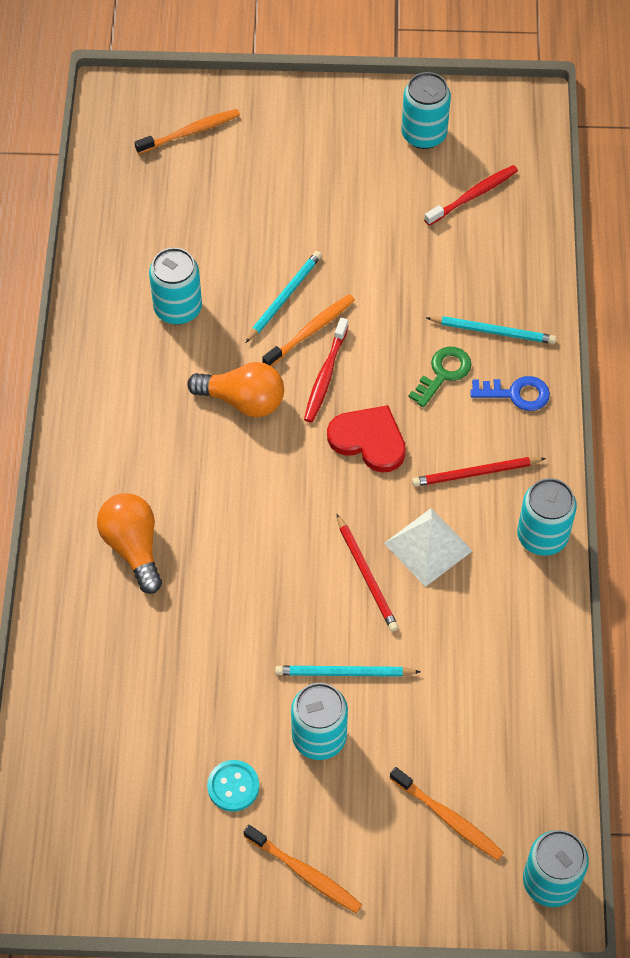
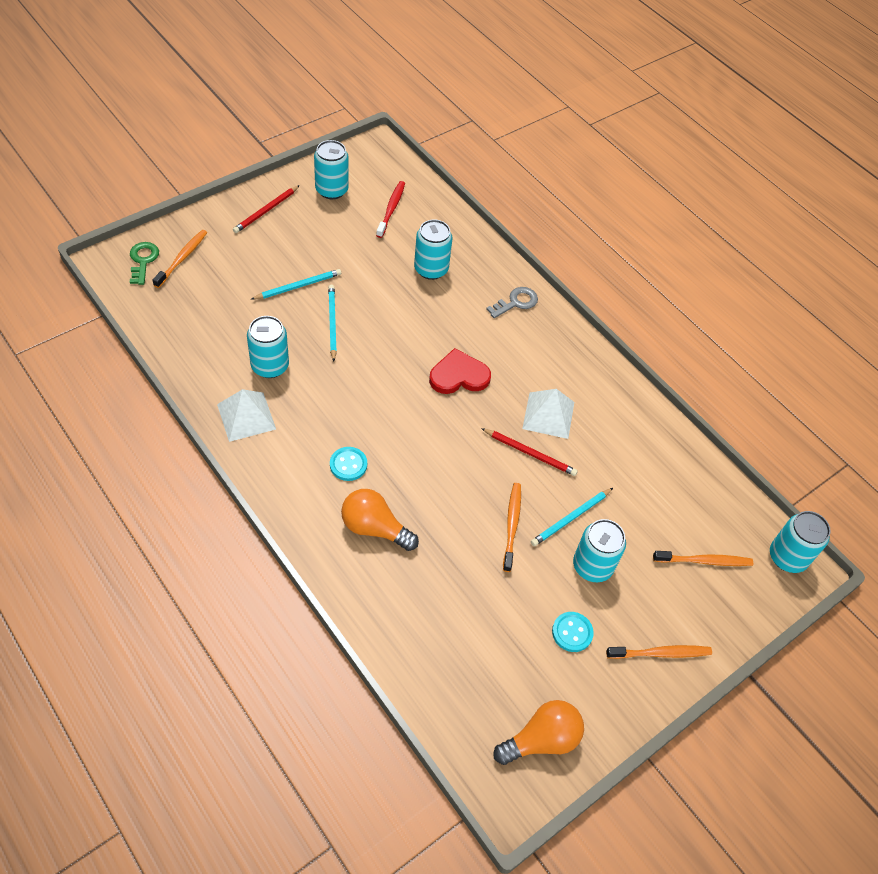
camera: 45 degrees left, 5 degrees down
orange light bulb [187,362,284,417] -> orange light bulb moved to [493,700,584,765]
orange toothbrush [262,294,355,366] -> orange toothbrush moved to [503,483,521,572]
red toothbrush [304,318,348,423] -> none
green key [409,347,472,407] -> green key moved to [130,242,159,285]
red pencil [412,457,546,487] -> red pencil moved to [233,185,300,233]
turquoise pencil [426,316,556,344] -> turquoise pencil moved to [251,269,341,300]
blue key [470,376,550,411] -> grey key [486,287,538,318]
turquoise can [517,478,577,556] -> turquoise can moved to [414,219,452,280]
none -> white pyramid [217,389,276,442]
none -> turquoise button [330,447,367,481]

